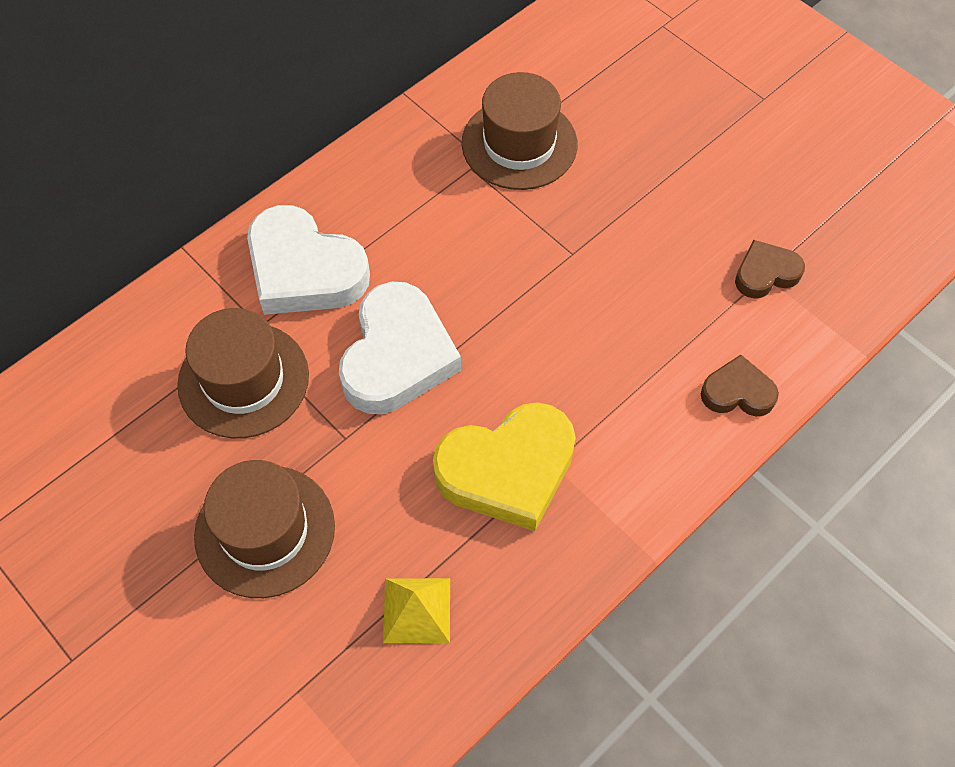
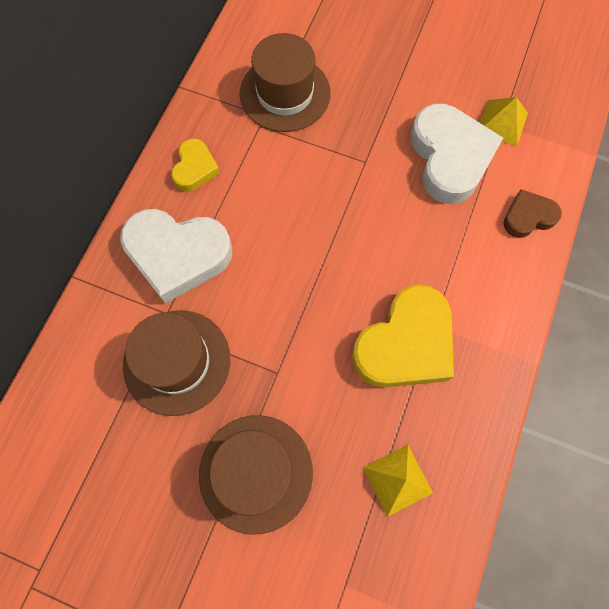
camera: 25 degrees left, 10 degrees up
white heart [339,282,461,414] -> white heart moved to [411,104,503,204]
brown heart [735,240,805,298] -> yellow pyramid [480,97,528,147]
none -> yellow heart [171,139,220,191]

